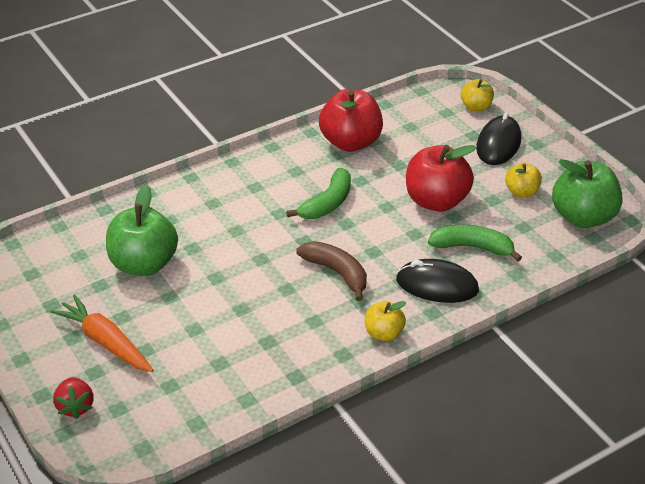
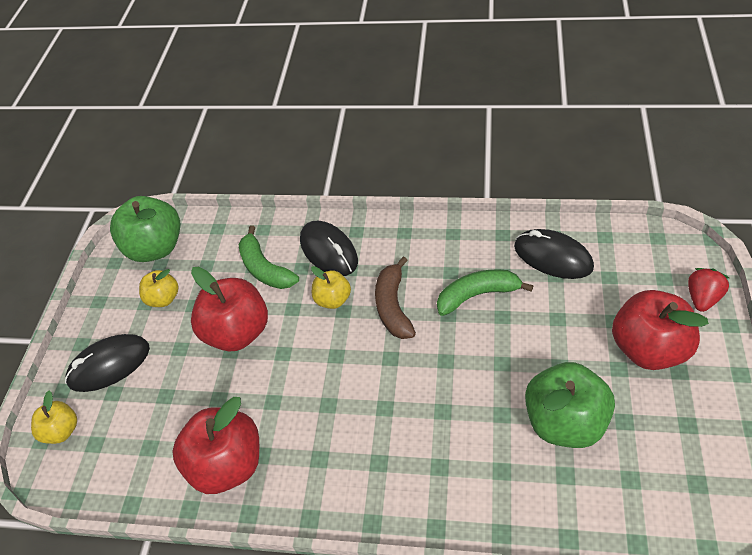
camera: 135 degrees left, 10 degrees up
orange carrot [50,294,154,372] -> red apple [612,290,709,370]
green banana [286,168,351,219] -> green banana moved to [437,269,533,316]
yellow apple [365,301,406,341] -> yellow apple moved to [311,266,351,309]
none -> black mouse [514,229,594,279]

